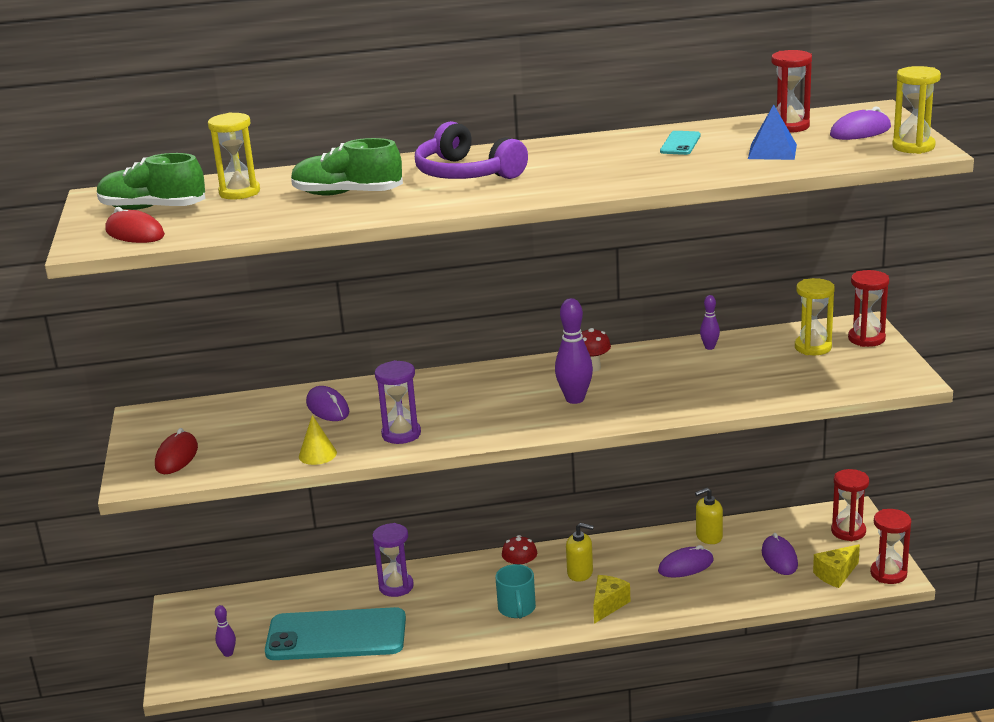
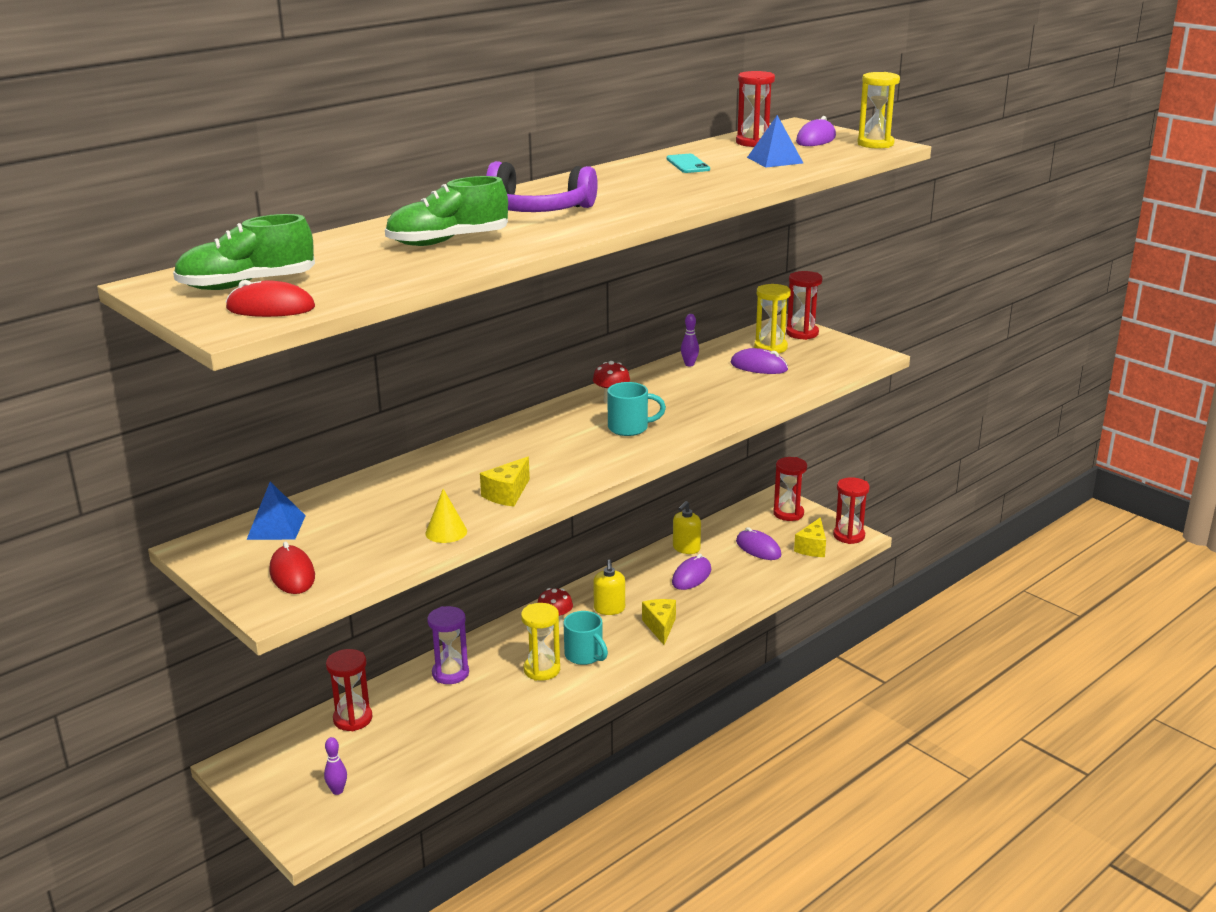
camera: 35 degrees left, 0 degrees up
yellow hourglass [208,113,260,200] -> yellow hourglass moved to [521,603,560,681]
turquoise phone [265,607,406,660] -> none
purple mouse [306,386,350,421] -> purple mouse moved to [730,348,788,374]
purple hourglass [375,360,421,444] -> yellow cheese [480,457,530,507]
purple bowling pin [555,298,593,404] -> turquoise mug [607,382,666,436]
yellow soap dispenser [566,523,594,582] -> yellow soap dispenser turned 105 degrees clockwise [593,559,625,615]
none -> blue pyramid [246,482,306,540]
none -> red hourglass [326,649,372,731]

